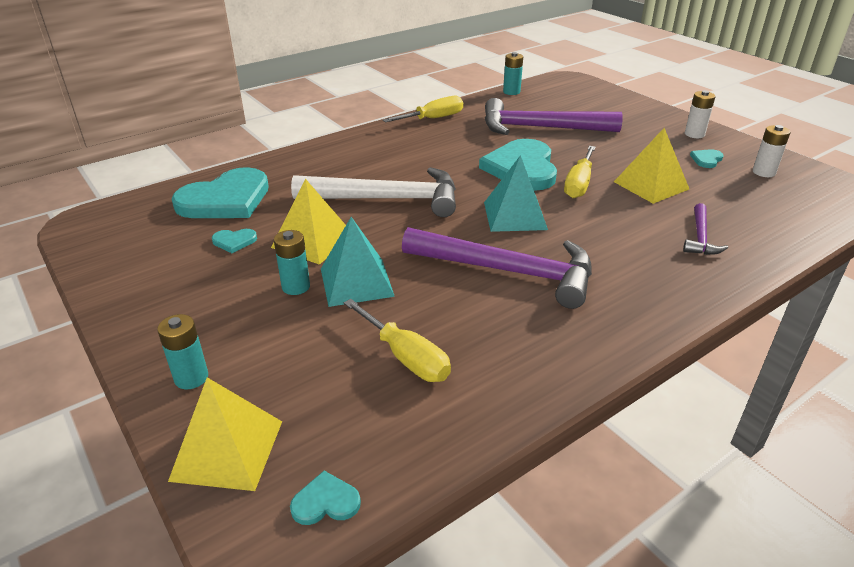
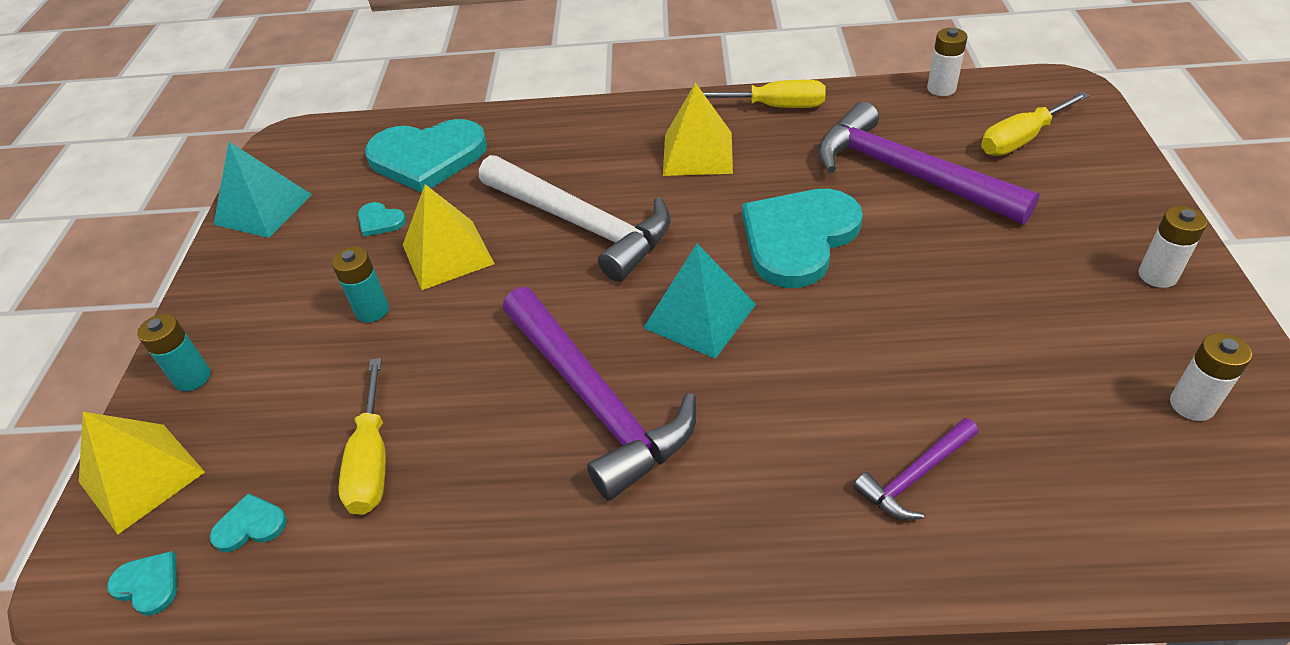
camera: 40 degrees right, 10 degrees up
turquoise pyramid [321,217,395,307] -> turquoise pyramid moved to [214,142,312,238]
turquoise battery [503,52,523,95] -> white battery [927,28,967,96]
yellow screwdriver [564,146,596,198] -> yellow screwdriver moved to [981,91,1089,156]
yellow pyramid [614,128,689,204] -> yellow pyramid moved to [663,83,733,176]
turquoise heart [690,149,724,168] -> turquoise heart moved to [210,493,287,552]

